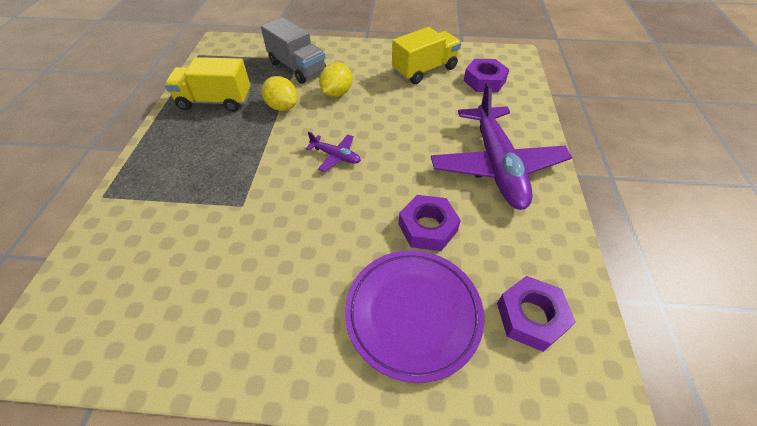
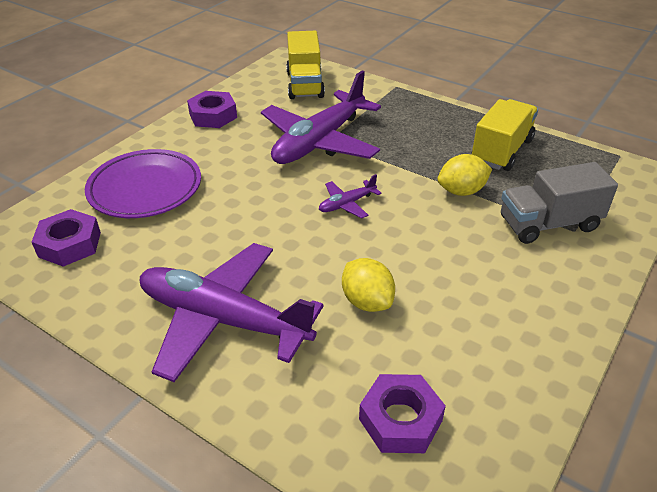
camera: 120 degrees right, 10 degrees down
yellow lemon [319,62,352,97] -> yellow lemon moved to [342,258,395,312]
yellow truck [392,27,461,84] -> yellow truck moved to [286,31,325,99]
purple nut [399,195,461,251] -> purple nut moved to [187,91,237,128]
none -> purple plane [261,70,381,164]

